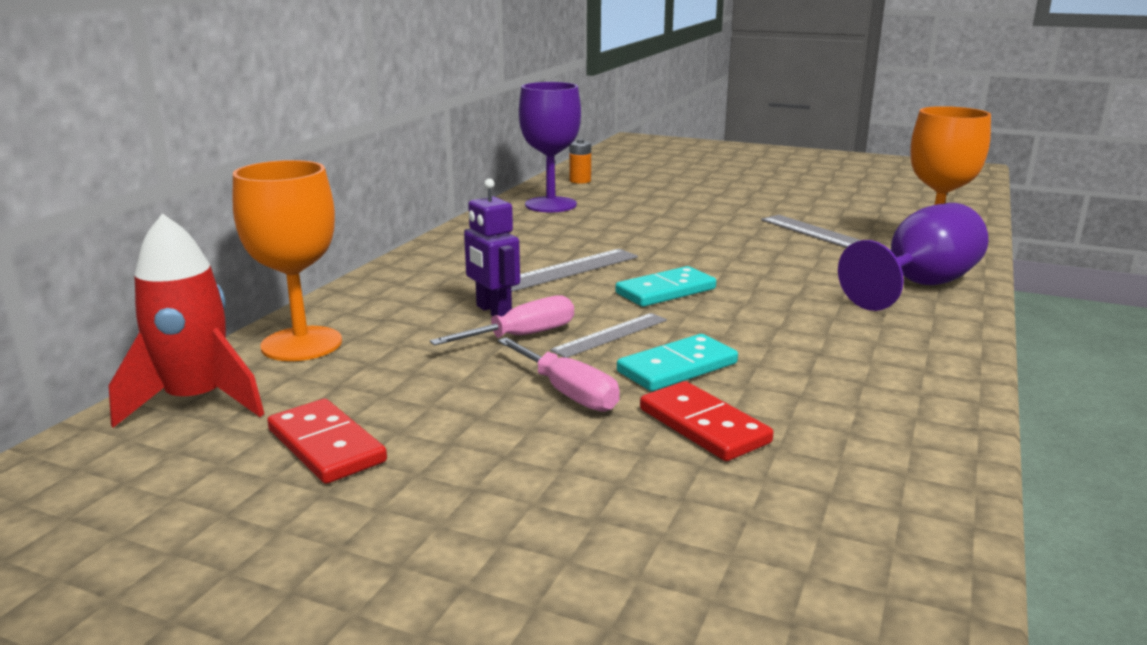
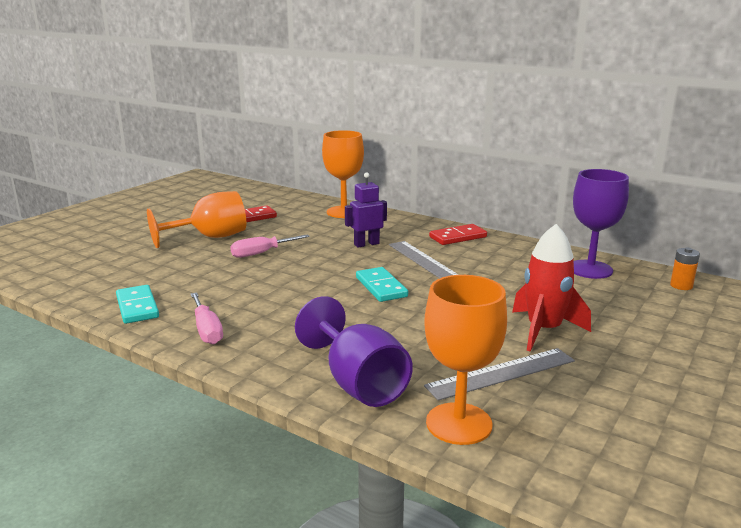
camera: 100 degrees right, 0 degrees up
red rocket [109,213,264,428] -> red rocket moved to [512,224,591,352]
pink screwdriver [430,295,574,346] -> pink screwdriver moved to [191,292,223,344]
grey ruler [550,313,667,358] -> none
turquoise domino [617,334,738,391] -> turquoise domino moved to [116,285,159,324]
red domino [640,381,773,461] -> red domino moved to [429,224,487,245]
none -> orange goblet [147,191,246,248]

